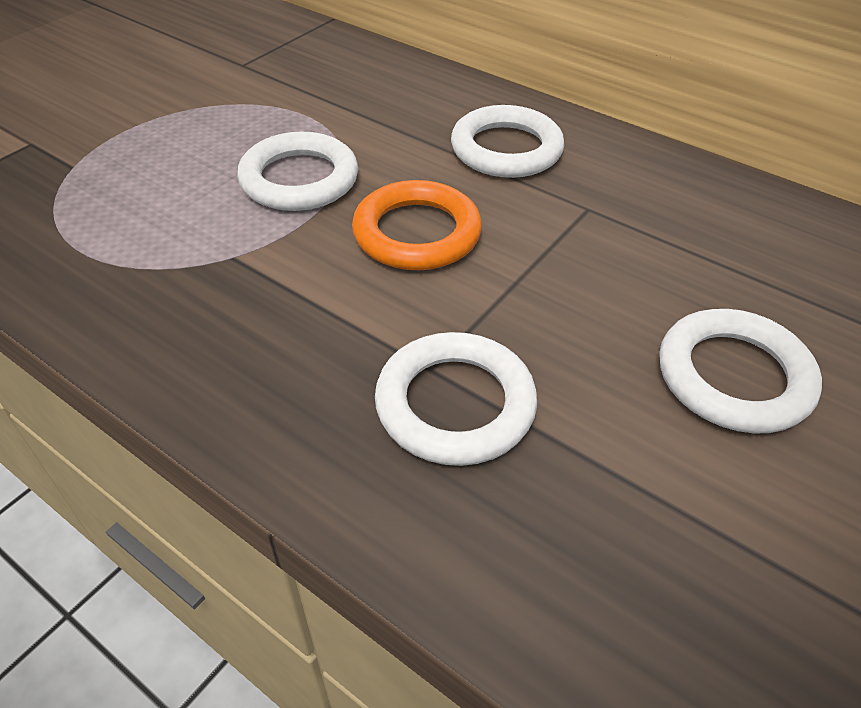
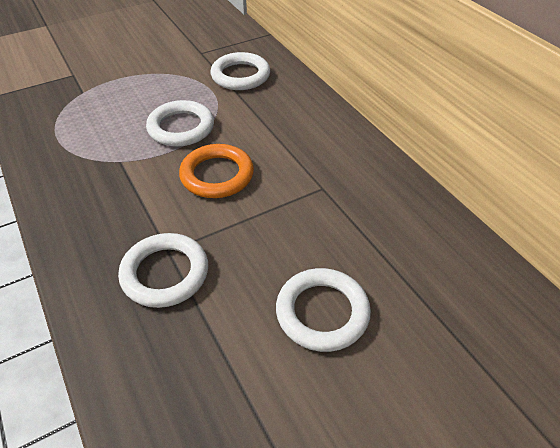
camera: 25 degrees right, 0 degrees up
white ring [451,105,564,178] -> white ring moved to [210,52,270,90]

